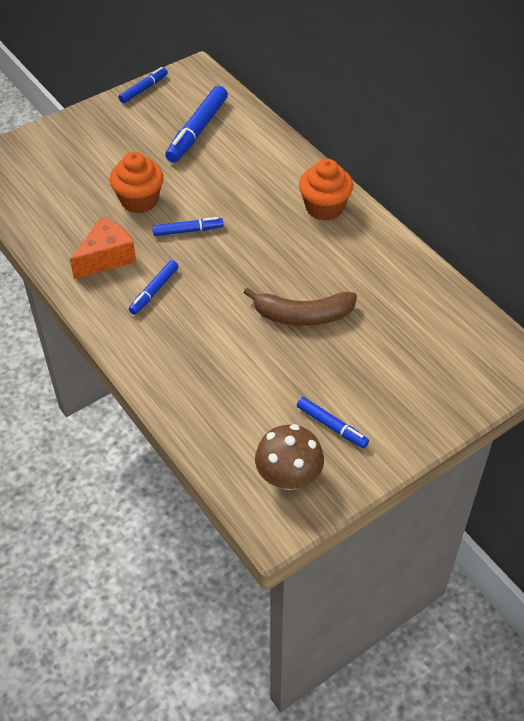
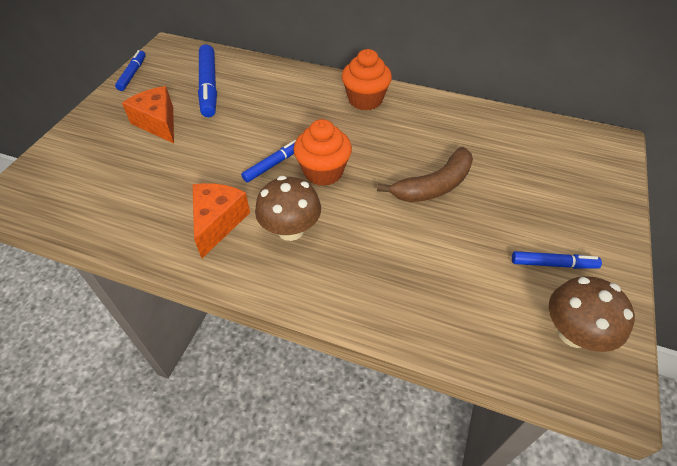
camera: 35 degrees left, 0 degrees up
orange cupcake [110,152,164,213] -> orange cupcake moved to [293,119,352,186]
blue marker [129,260,178,315] -> brown mushroom [255,176,321,241]
none -> orange cheese [122,86,174,143]

